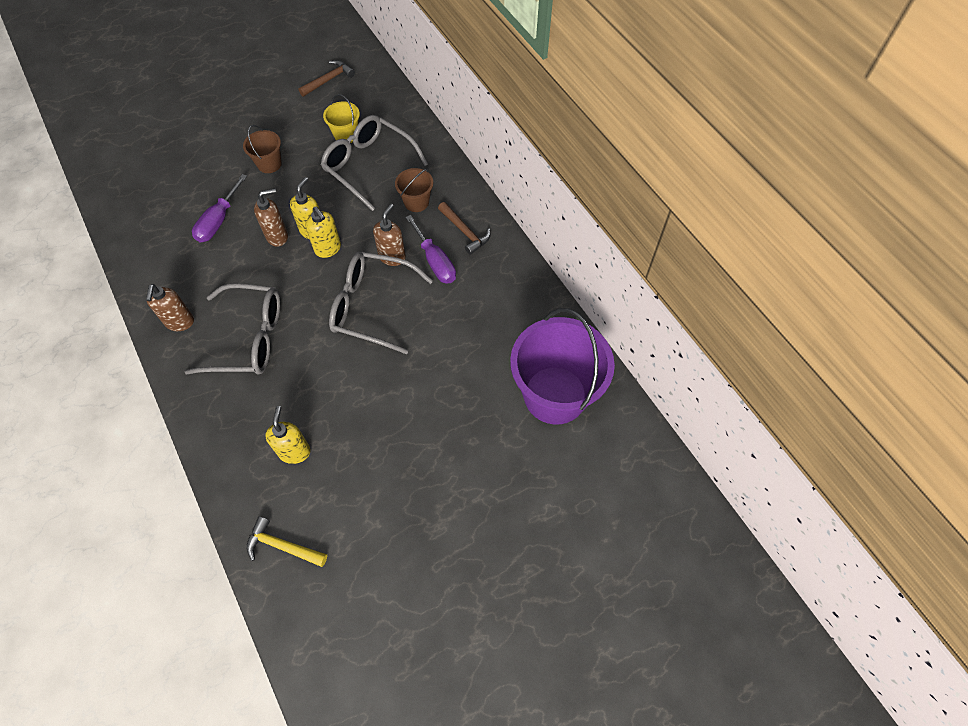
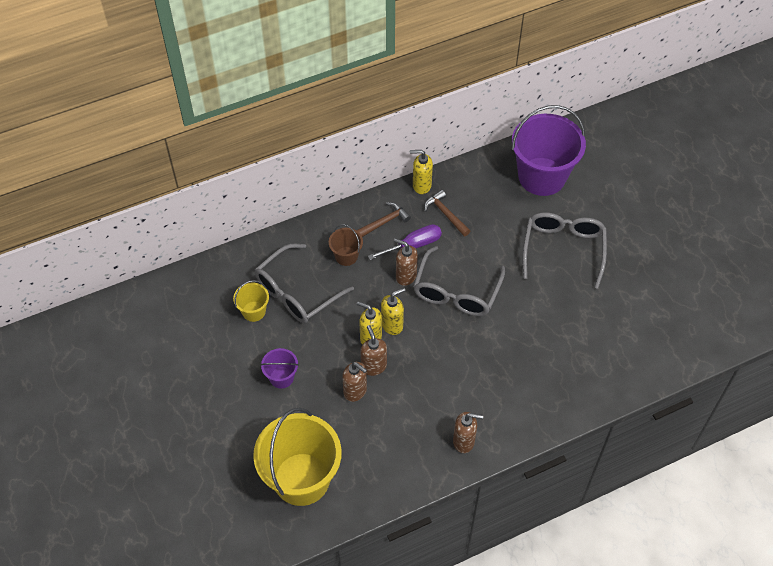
camera: 85 degrees left, 5 degrees down
grey glasses [184,283,280,375] -> grey glasses moved to [523,212,607,289]
purple screwdriver [192,174,247,242] -> none
brown bucket [243,125,282,173] -> purple bucket [261,348,299,389]
yellow hammer [246,516,327,567] -> none
yellow soap dispenser [265,406,310,464] -> yellow soap dispenser moved to [410,150,433,194]
brown hammer [298,60,355,97] -> brown hammer moved to [424,190,470,236]
none -> yellow bucket [253,408,342,506]
none -> brown soap dispenser [342,362,367,402]

